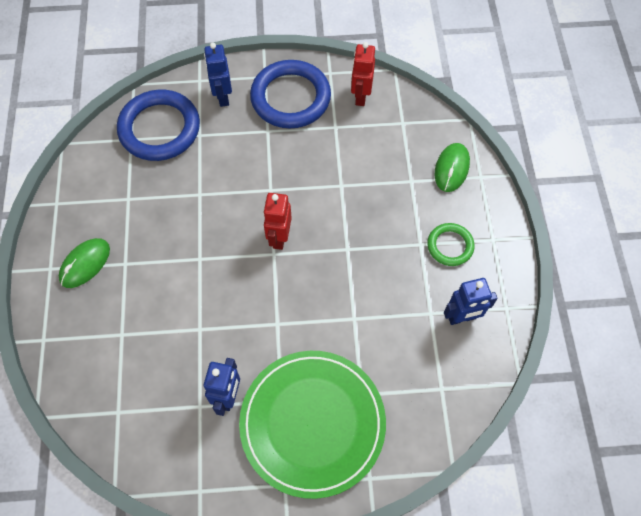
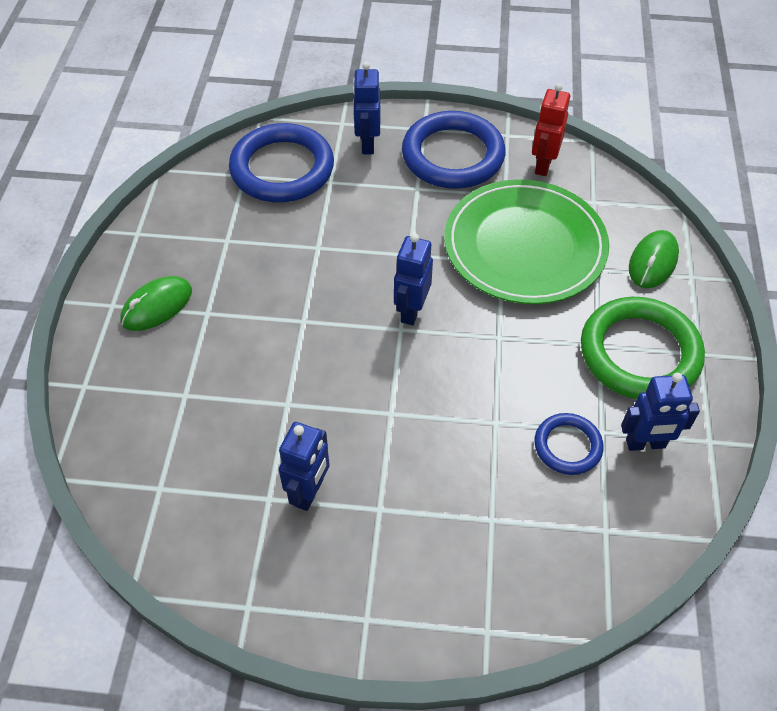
camera: 10 degrees right, 10 degrees down
green plate [239,351,386,499] -> green plate moved to [444,179,609,304]
red robot [263,193,292,250] -> blue robot [394,233,433,325]
green ring [427,223,475,266] -> green ring [581,297,705,399], size x1.90
none -> blue ring [535,413,604,475]

